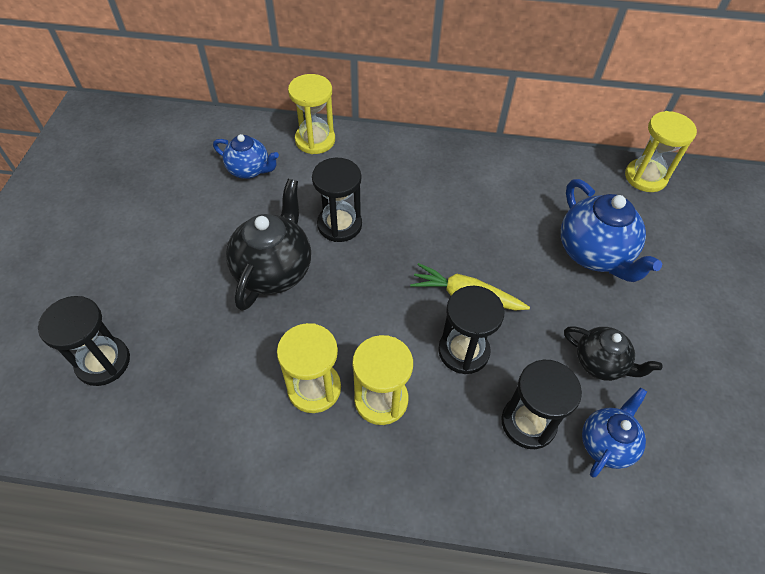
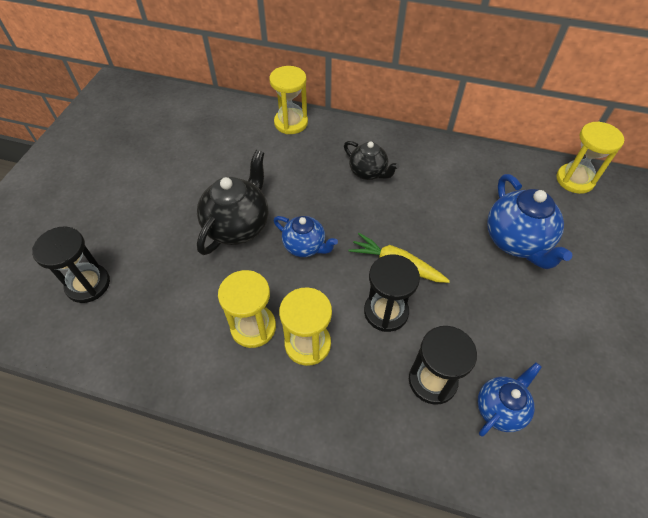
camera: 10 degrees right, 0 degrees up
blue teapot [213,134,279,179] -> blue teapot moved to [274,216,338,257]
black hourglass [312,158,362,242] -> none
black teapot [564,326,662,381] -> black teapot moved to [344,141,399,180]

